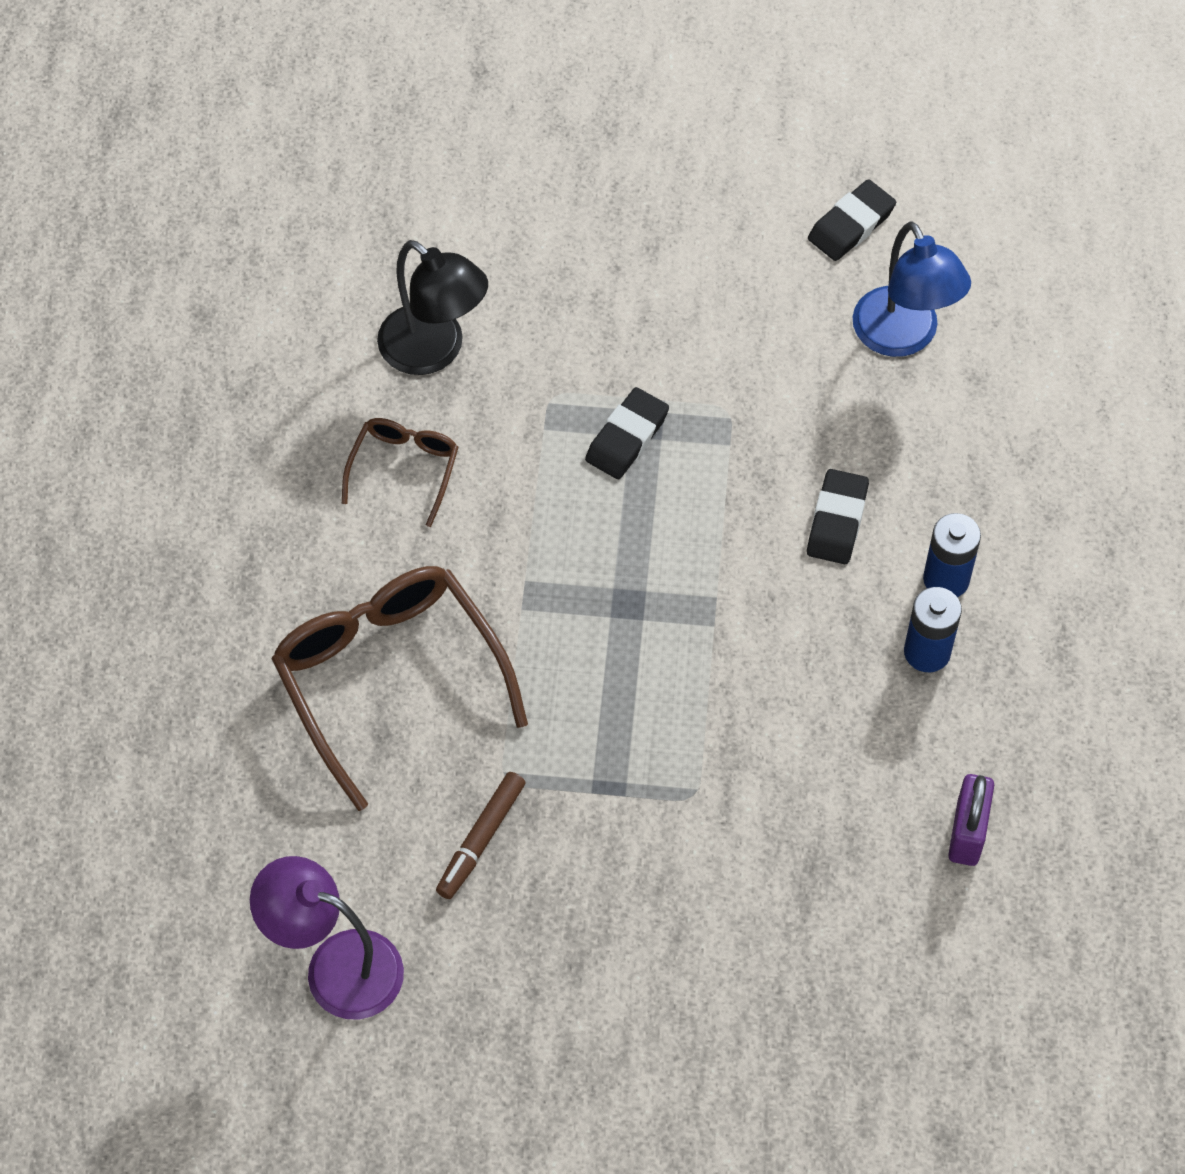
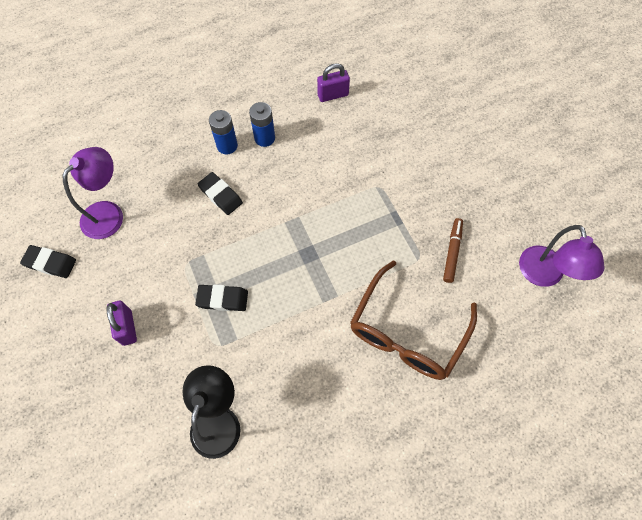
camera: 120 degrees left, 5 degrees up
brown glasses [342,418,459,527] -> none
brown marker [436,772,525,899] -> brown marker turned 75 degrees counterclockwise [443,218,463,283]
black eraser [807,469,869,564] -> black eraser turned 60 degrees clockwise [198,172,243,215]
blue lamp [853,222,971,357] -> purple lamp [62,147,123,239]
none -> purple padlock [106,301,137,346]

